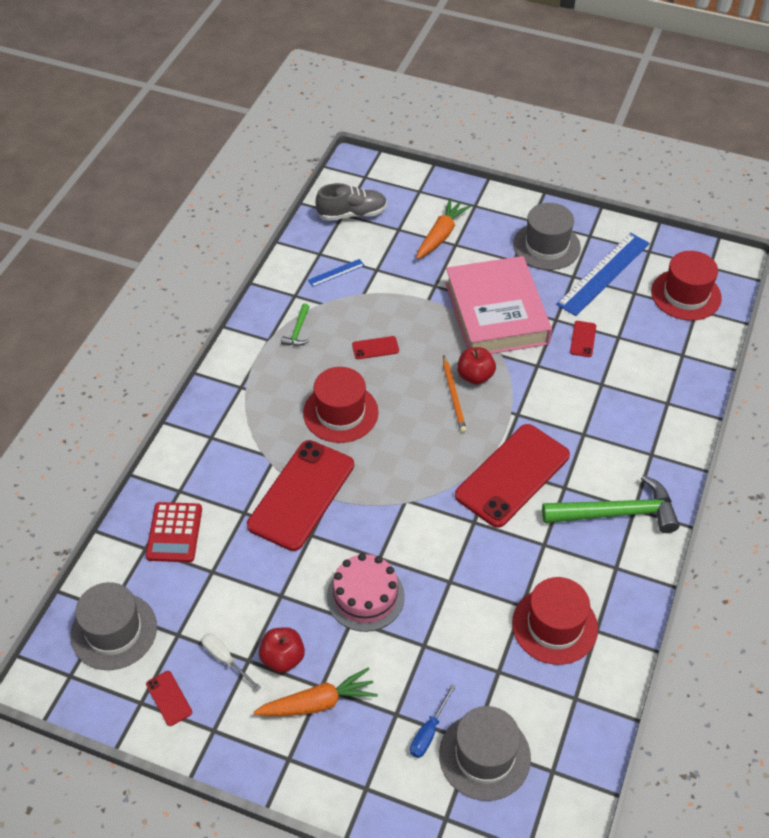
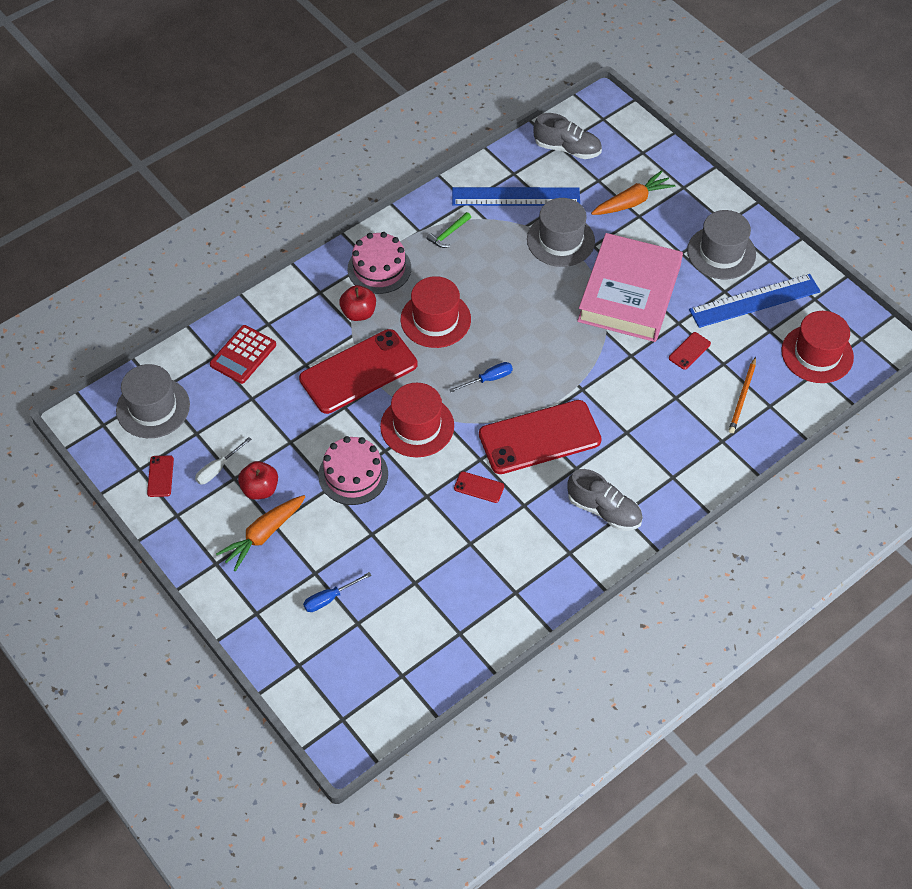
camera: 30 degrees right, 5 degrees up
white screwdriver [201,634,261,691] -> white screwdriver turned 120 degrees counterclockwise [195,437,252,485]
orange carrot [253,667,378,716] -> orange carrot turned 120 degrees clockwise [216,495,306,571]
blue ruler [308,259,365,287] -> blue ruler [452,187,580,206], size x2.21
red phone [352,336,399,359] -> red phone moved to [454,471,504,503]
grey hat [439,706,531,801] -> grey hat moved to [527,198,595,267]
orange pencil [443,355,467,433] -> orange pencil moved to [729,357,756,433]
red apple [457,347,496,385] -> red apple moved to [339,285,376,321]
red hat [512,577,598,665] -> red hat moved to [380,383,454,457]
green hammer [542,475,679,533] -> grey shoe [567,469,643,531]
none -> pink cake [348,232,411,294]
none -> blue screwdriver [449,362,513,392]

